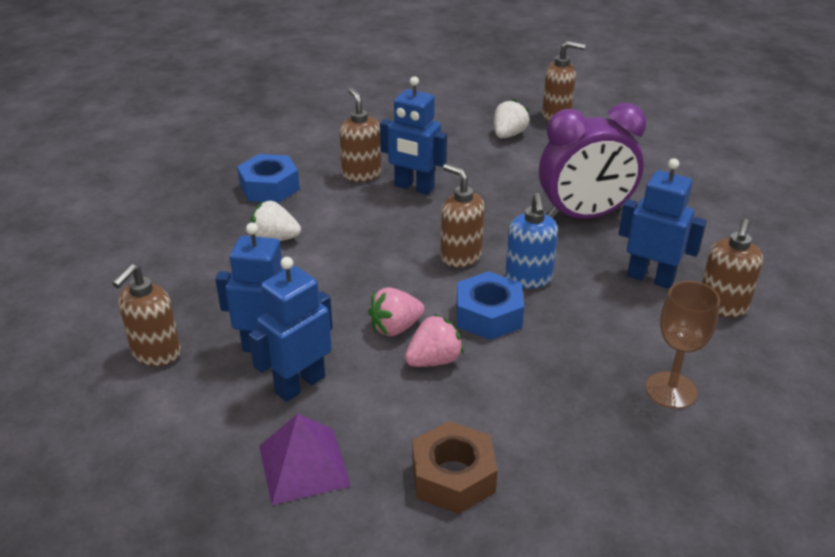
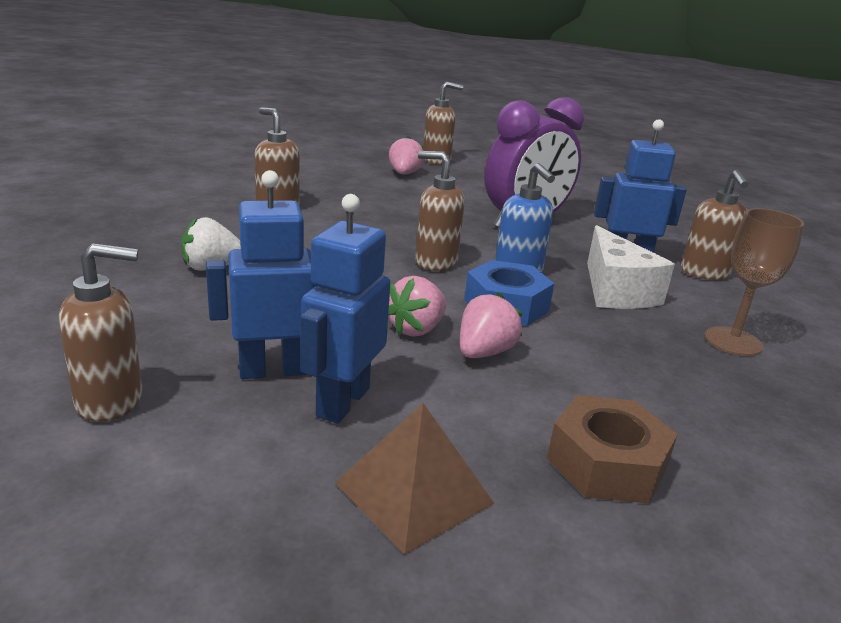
camera: 25 degrees left, 10 degrees down
brown soap dispenser [112,264,181,366] -> brown soap dispenser turned 105 degrees counterclockwise [59,243,142,422]
blue nut [237,154,300,203] -> none
purple pyramid [259,414,351,505] -> brown pyramid [335,403,494,554]
blue robot [380,76,447,195] -> none
white strawberry [494,99,529,139] -> pink strawberry [389,136,424,175]
none -> white cheese [587,225,675,309]

